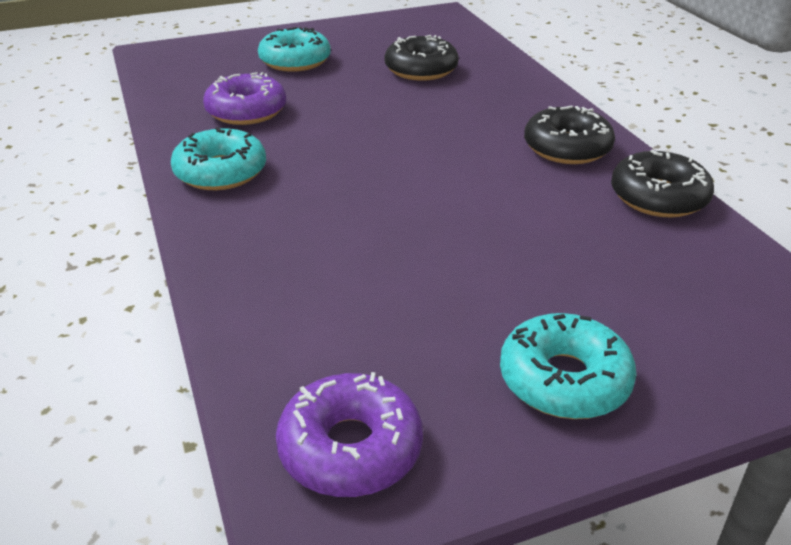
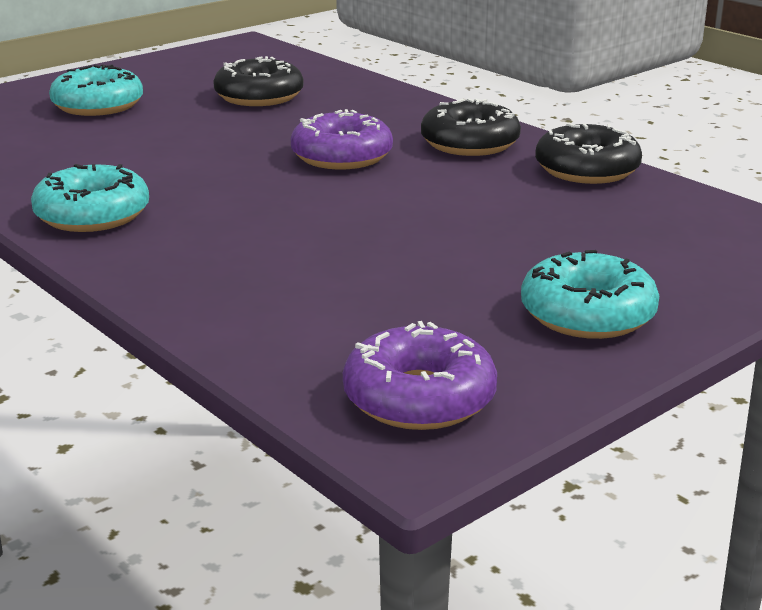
camera: 20 degrees left, 10 degrees down
purple donut [203,72,286,125] -> purple donut moved to [291,109,393,170]

